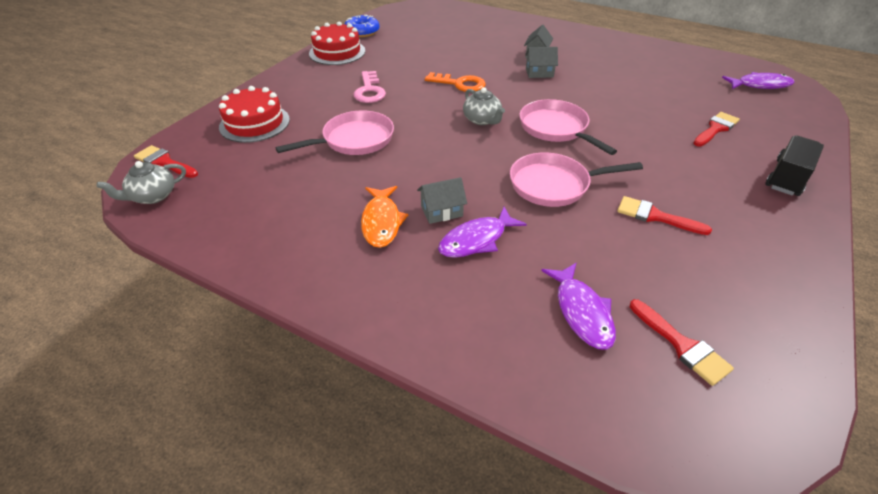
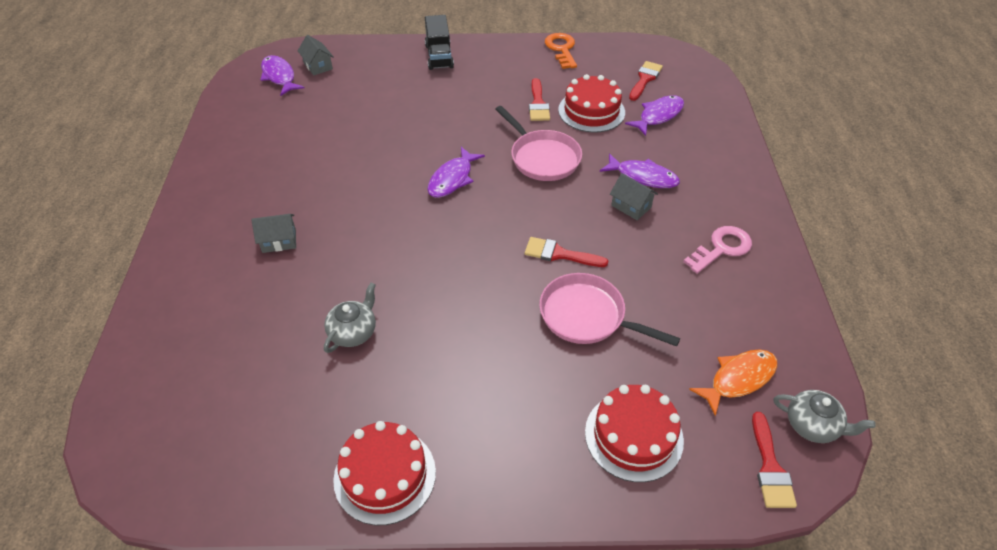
camera: 120 degrees left, 5 degrees up
blue donut [344,14,380,37] -> none
pink key [354,71,386,103] -> pink key moved to [683,226,752,274]
orange fish [361,186,408,248] -> orange fish moved to [689,349,778,416]
orange key [425,72,486,92] -> orange key moved to [545,33,577,69]
grey teapot [463,87,505,125] -> grey teapot moved to [324,283,376,353]
pink pan [519,99,617,155] -> purple fish [427,147,485,198]
grey house [525,47,558,78] -> grey house moved to [297,35,334,75]
red brush [693,112,740,147] -> red brush moved to [525,237,608,267]
black truck [765,135,824,196] -> black truck turned 105 degrees counterclockwise [425,15,454,70]
none -> red cake [558,74,625,133]

